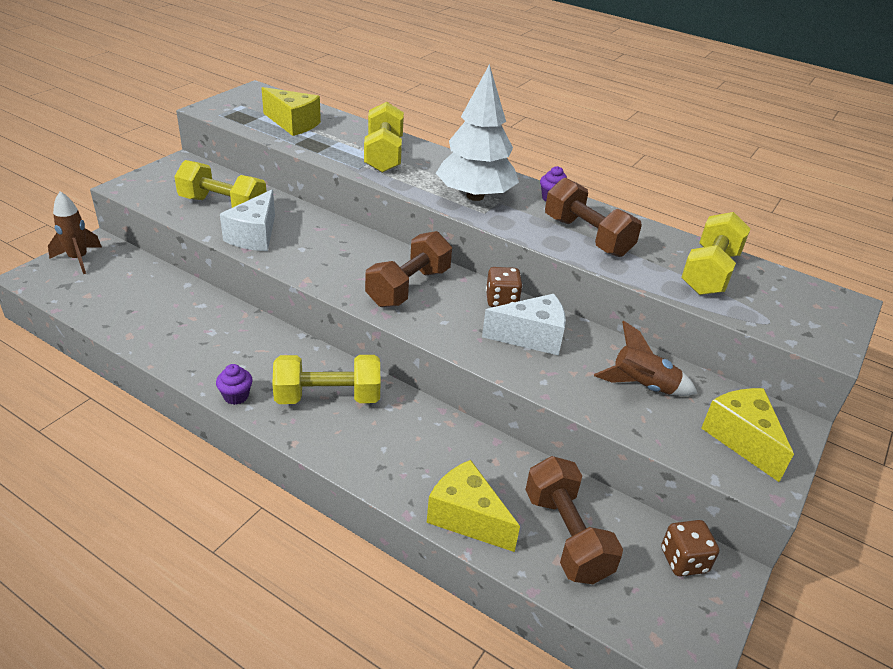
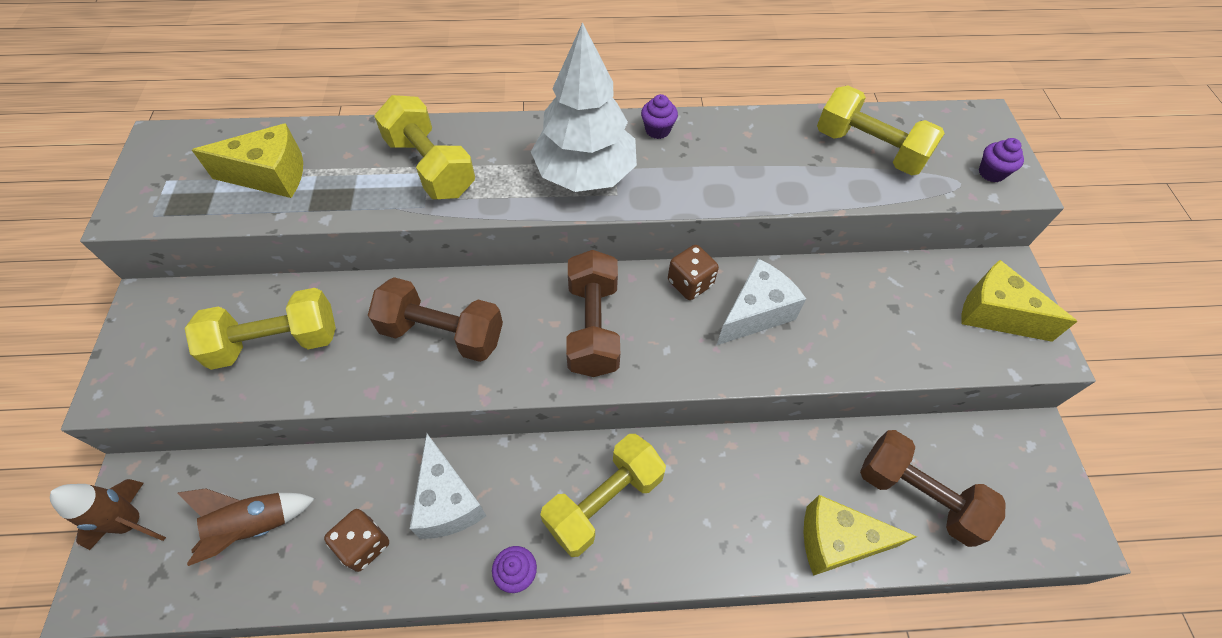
camera: 35 degrees left, 20 degrees up
white cheese [220,190,275,251] -> white cheese moved to [410,434,486,539]
brown dumbbell [545,178,642,257] -> brown dumbbell moved to [368,277,503,362]
brown rocket [594,321,697,396] -> brown rocket moved to [177,488,315,566]
brown dice [661,520,719,577] -> brown dice moved to [324,509,389,572]
yellow dumbbell [681,212,751,295] -> yellow dumbbell turned 45 degrees counterclockwise [817,85,945,176]
none -> purple cupcake [979,138,1024,182]

